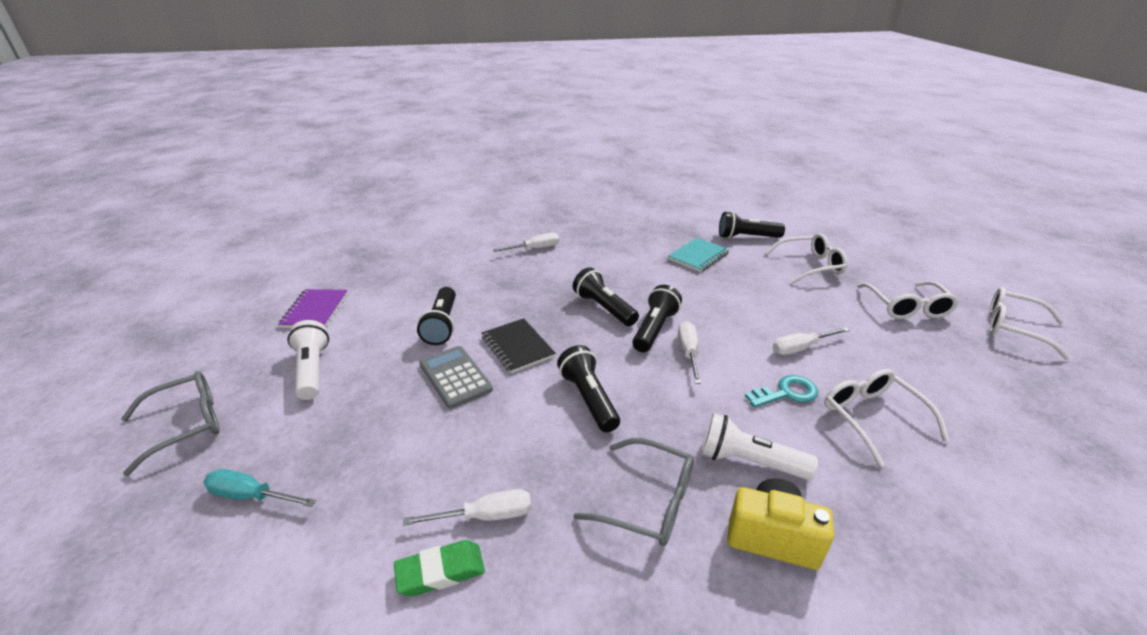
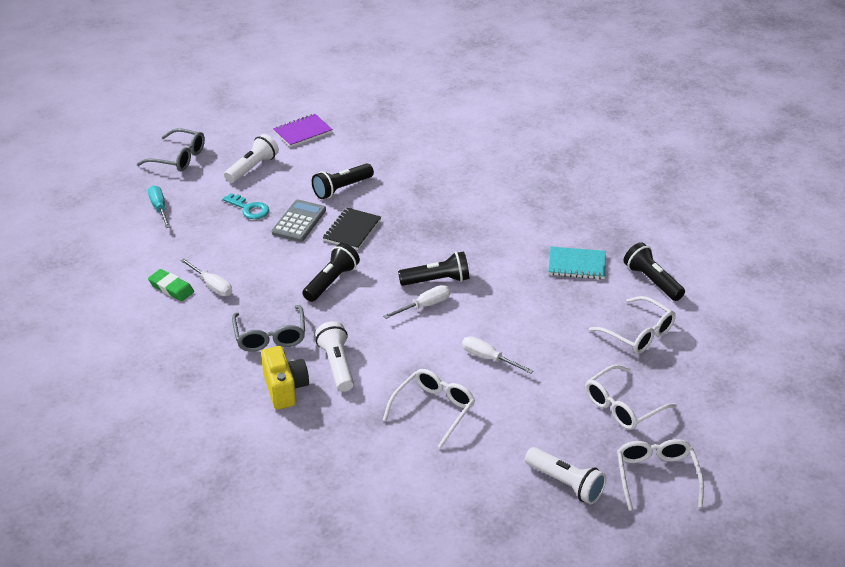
camera: 55 degrees right, 5 degrees up
white screwdriver [493,233,559,252] -> none
black flashlight [573,267,639,326] -> none
turquoise key [745,375,818,408] -> turquoise key moved to [223,193,269,219]
none -> white flashlight [525,447,607,504]

